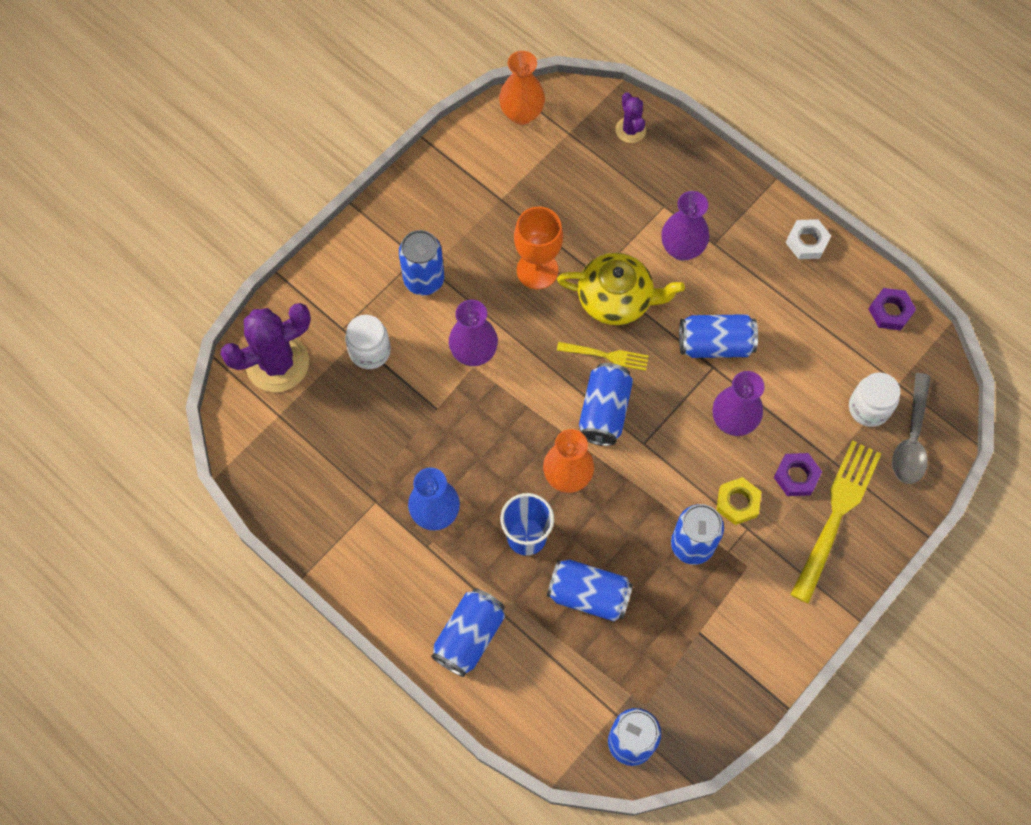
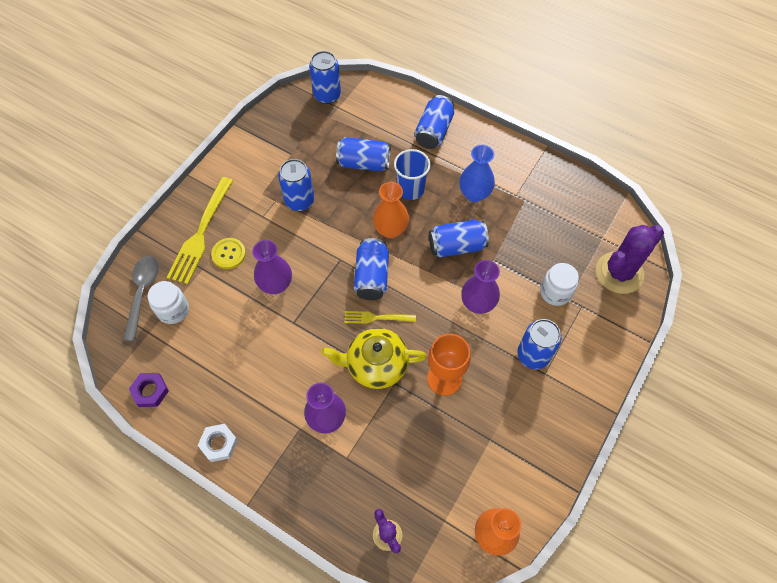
camera: 170 degrees right, 5 degrees down
blue can [679,314,758,358] -> blue can moved to [429,220,489,258]
yellow nut [716,477,761,525] -> none
purple nut [773,453,822,496] -> yellow button [211,238,246,269]

